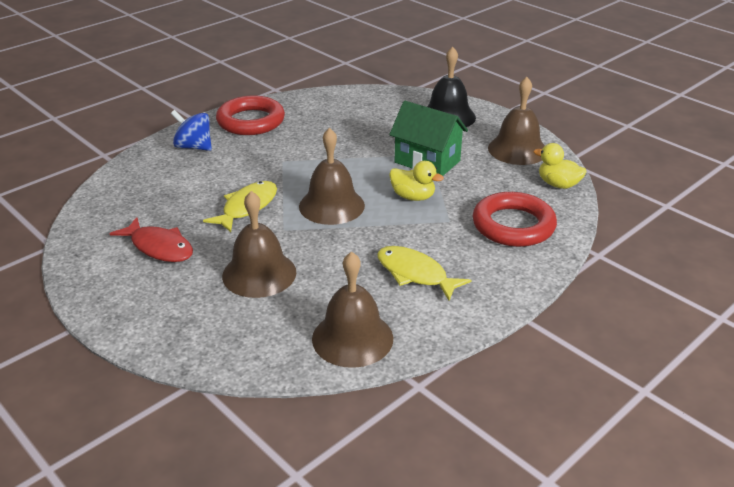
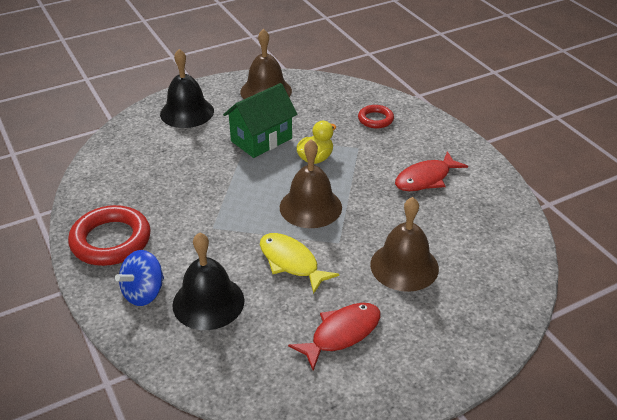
camera: 75 degrees left, 5 degrees up
brown bell [312,251,393,368] -> none
yellow fish [377,246,471,300] -> red fish [395,151,468,191]
red ring [472,192,557,247] -> red ring [358,105,394,128], size x0.54
yellow duck [534,143,586,189] -> none
none -> black bell [172,232,245,330]

